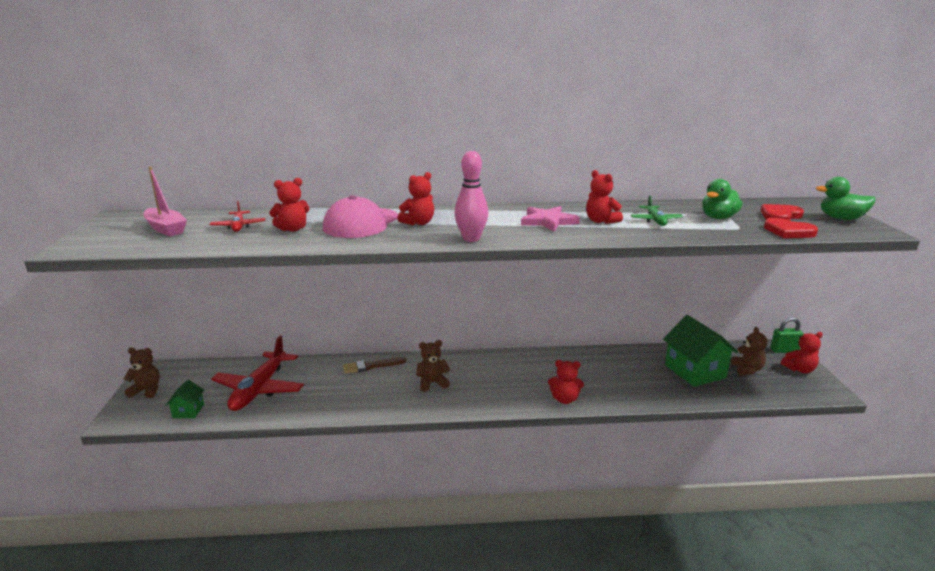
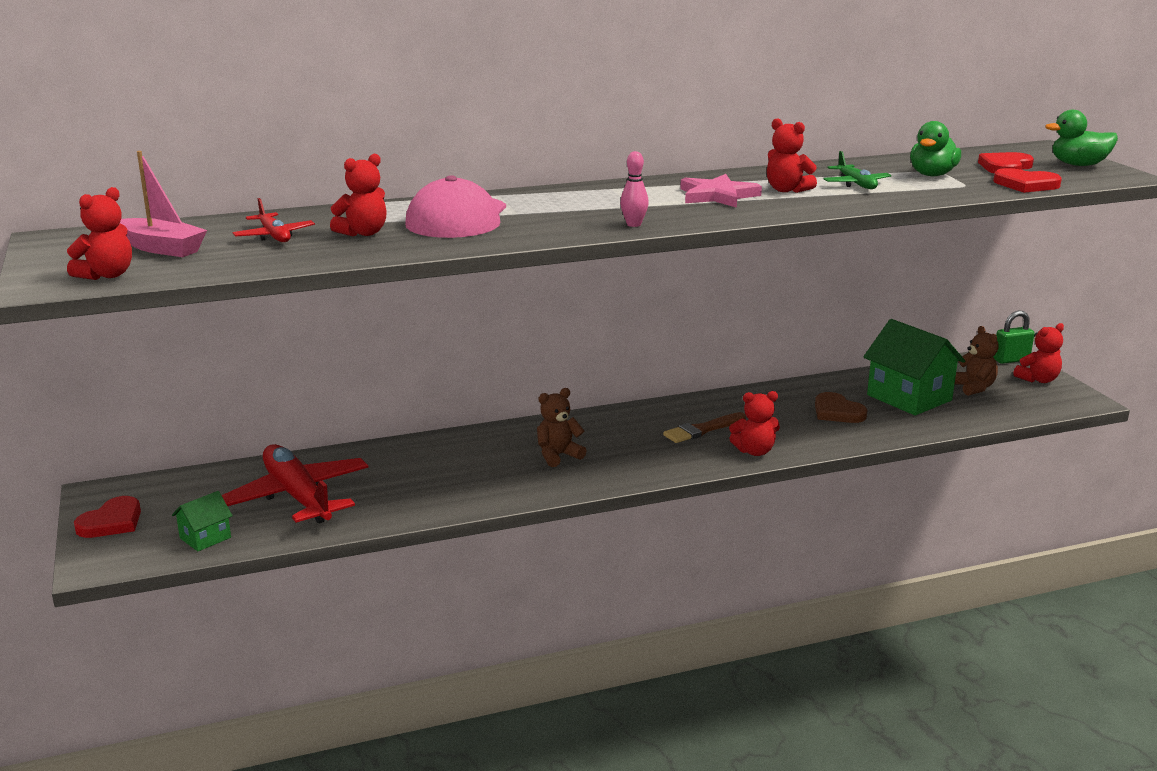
camera: 15 degrees left, 0 degrees up
brown teddy bear [124,348,160,398] -> red heart [74,496,141,538]
green house [166,380,204,418] -> green house turned 60 degrees clockwise [172,491,233,552]
red plane [211,336,304,411] -> red plane turned 150 degrees clockwise [221,444,369,523]
brown brush [343,357,407,374] -> brown brush moved to [663,412,746,443]
red teddy bear [397,172,434,225] -> red teddy bear moved to [67,187,132,280]
pink bowling pin [454,151,488,242] -> pink bowling pin [620,151,649,227], size x0.59
none -> brown heart [815,392,868,423]

